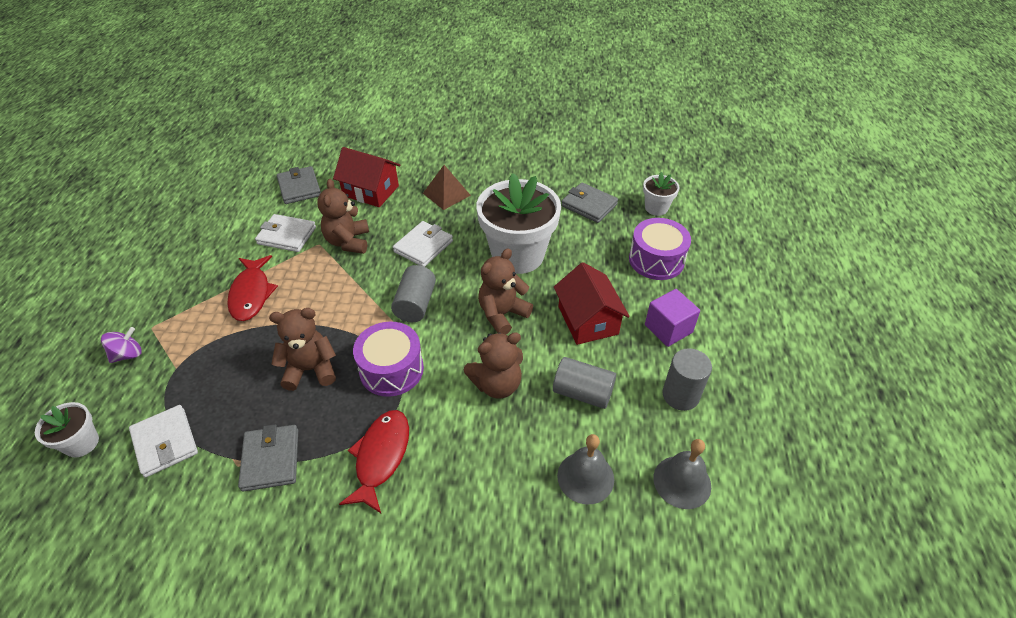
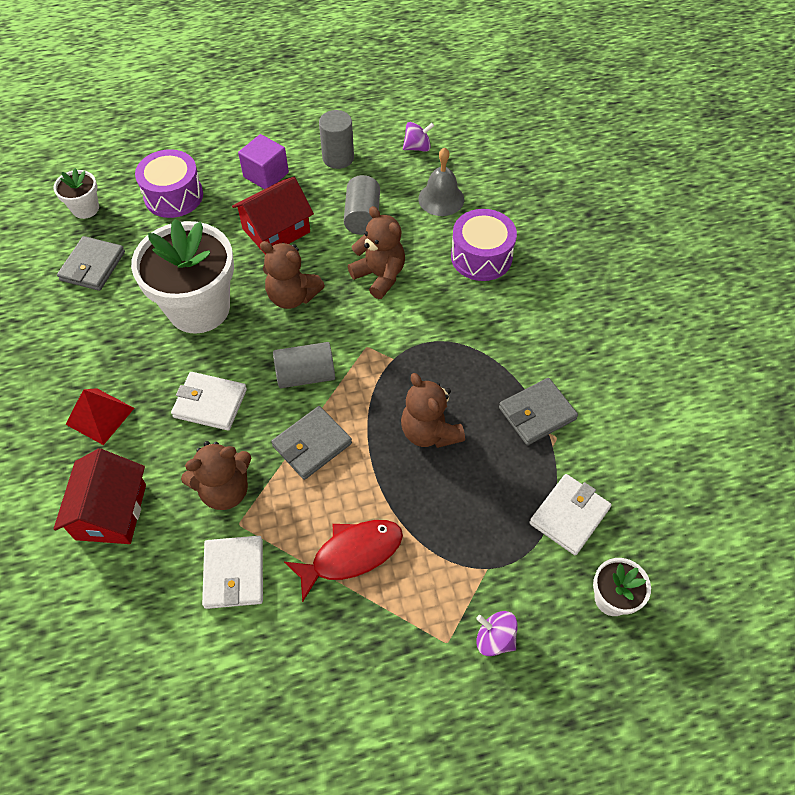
camera: 110 degrees left, 10 degrees up
grey wallet [277,166,321,204] -> grey wallet moved to [271,406,352,480]
red fish [339,410,409,513] -> none
purple drum [353,322,424,397] -> purple drum moved to [451,209,517,281]
brown pyramid [423,165,471,210] -> red pyramid [65,388,134,445]
grey bell [653,439,711,509] -> purple spinning top [403,122,434,152]

